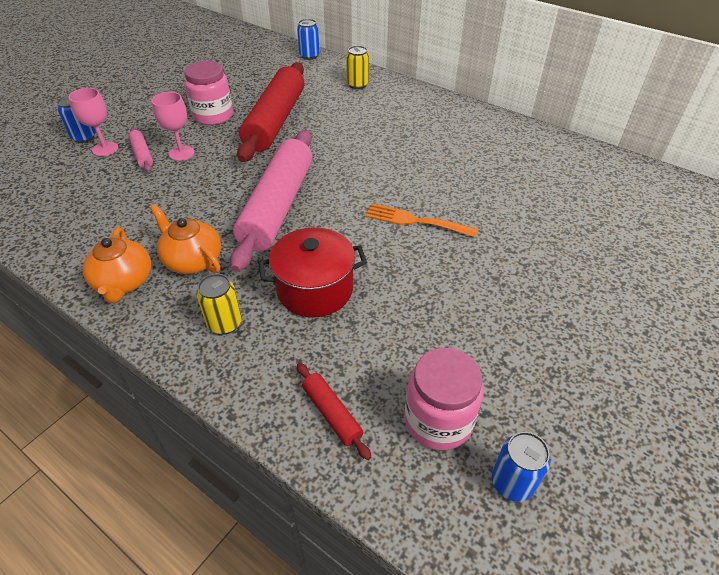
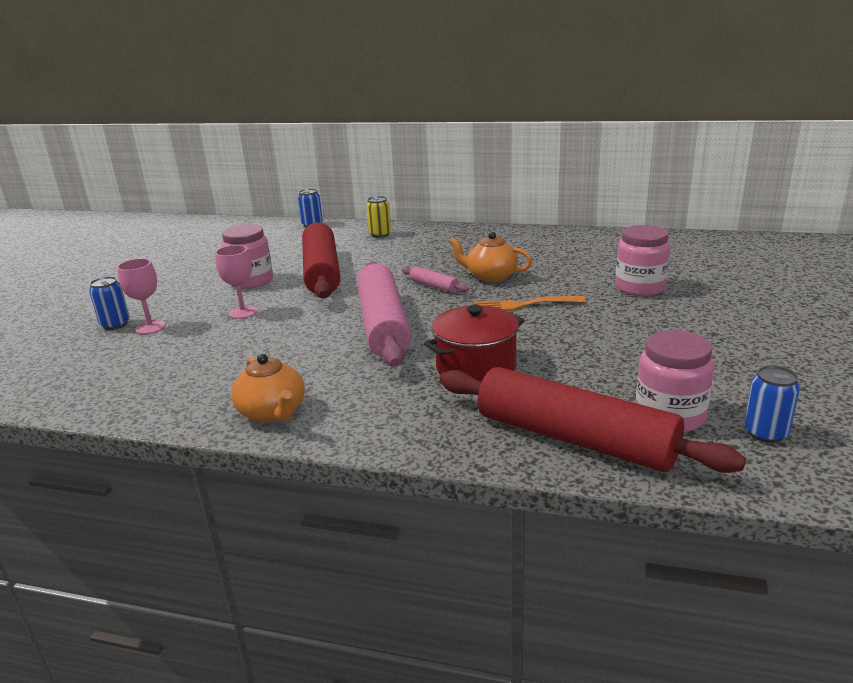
camera: 20 degrees left, 20 degrees down
pink rolling pin [128,127,153,172] -> pink rolling pin moved to [402,266,469,293]
orange teapot [150,204,221,274] -> orange teapot moved to [449,232,533,282]
yellow can [197,274,242,335] -> none
red rolling pin [297,363,371,460] -> red rolling pin [439,367,746,473], size x2.37
none -> pink jar [615,225,670,296]

